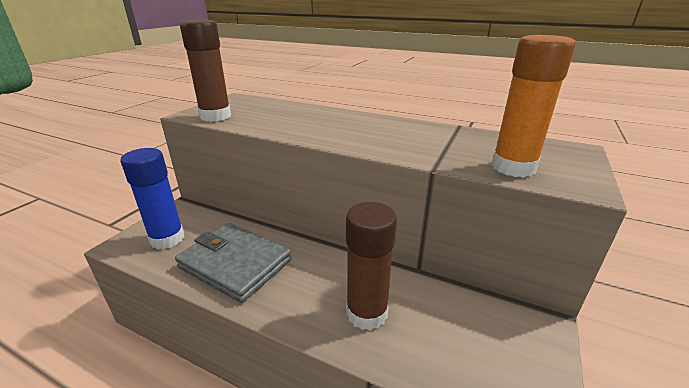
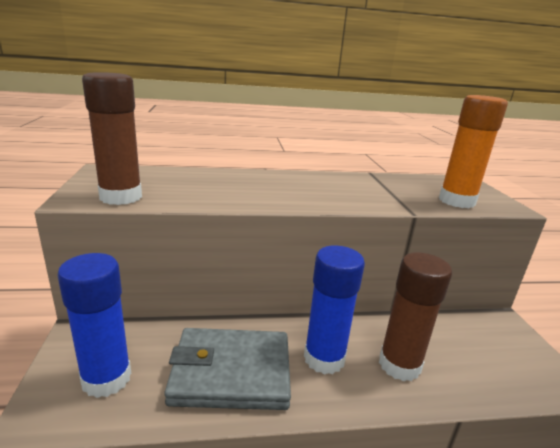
camera: 35 degrees left, 5 degrees down
none -> blue glue stick [304,245,365,375]

